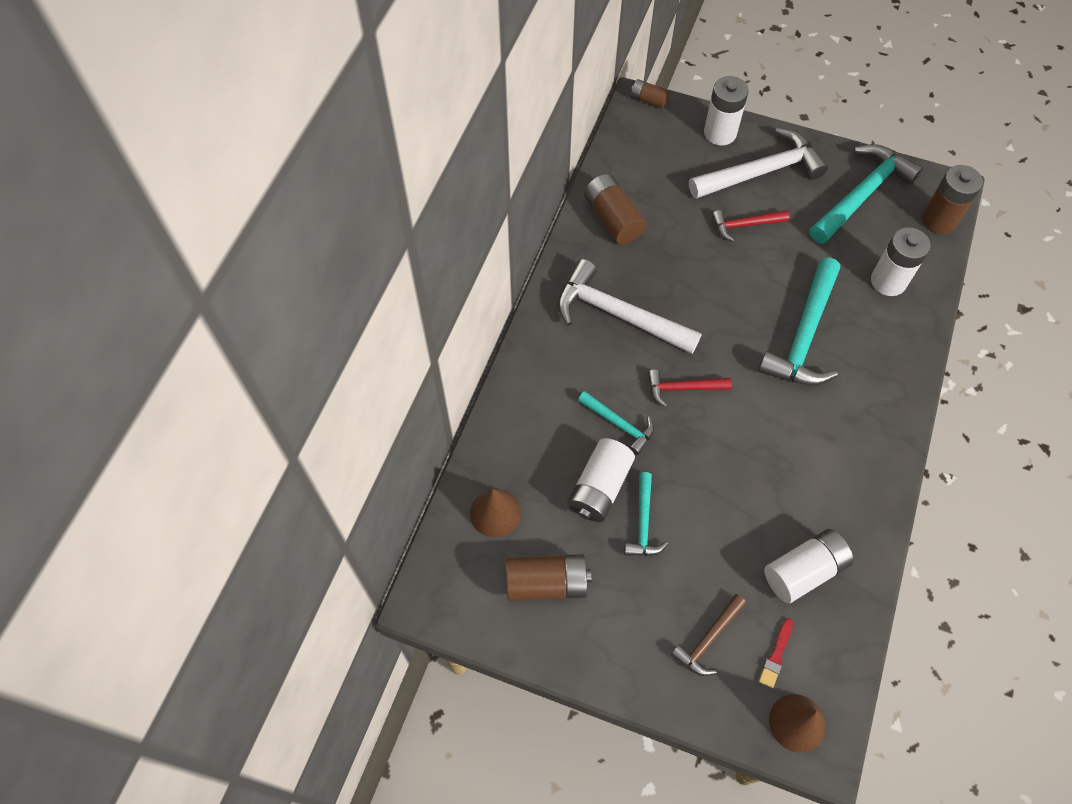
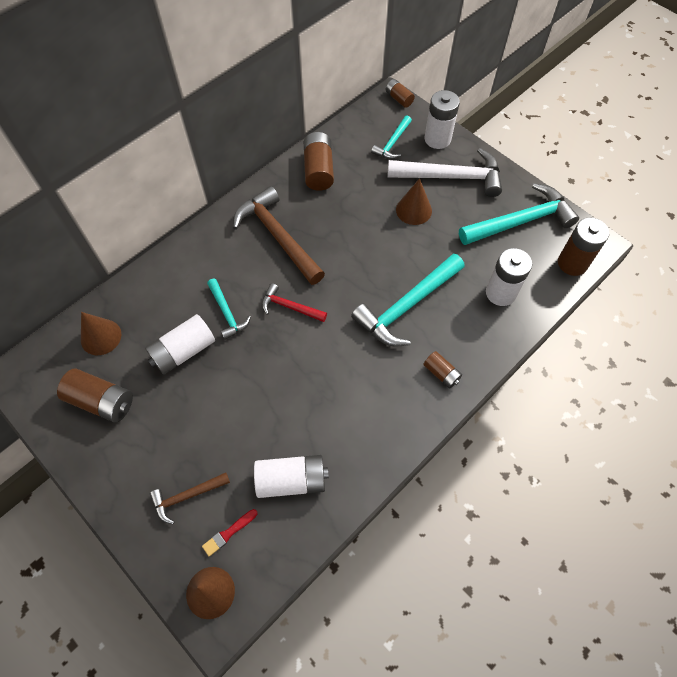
camera: 25 degrees right, 0 degrees up
white hammer [557,259,702,354] -> brown hammer [233,186,325,285]
turquoise hammer [624,472,668,556] -> turquoise hammer moved to [371,115,412,159]
red hammer [712,210,789,242] -> brown cone [396,178,432,225]
none -> brown battery [423,351,462,388]

